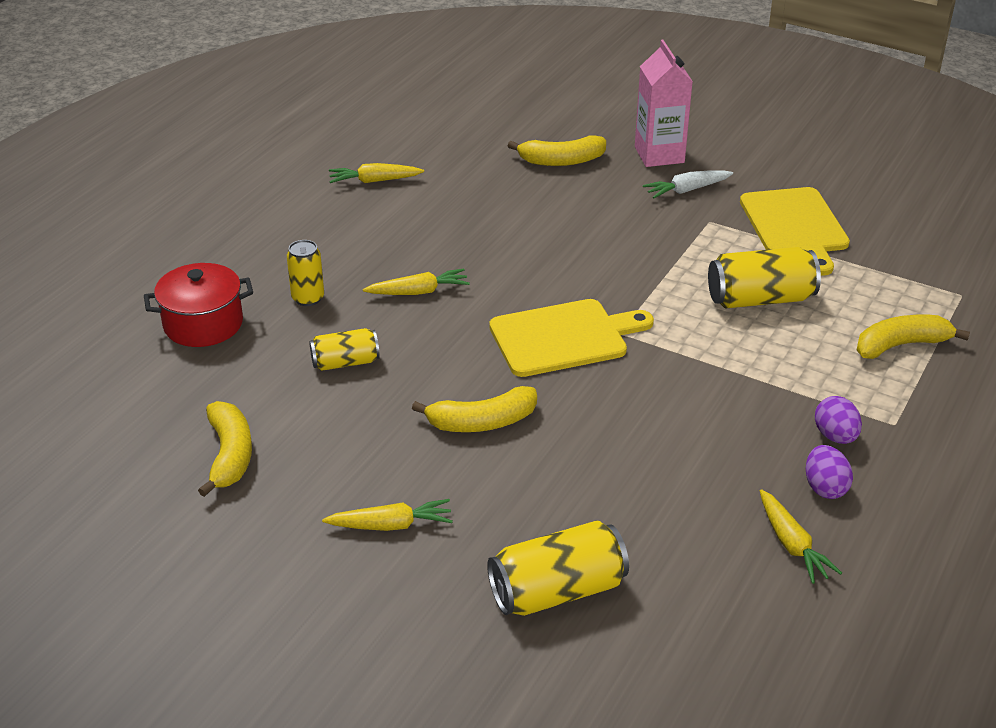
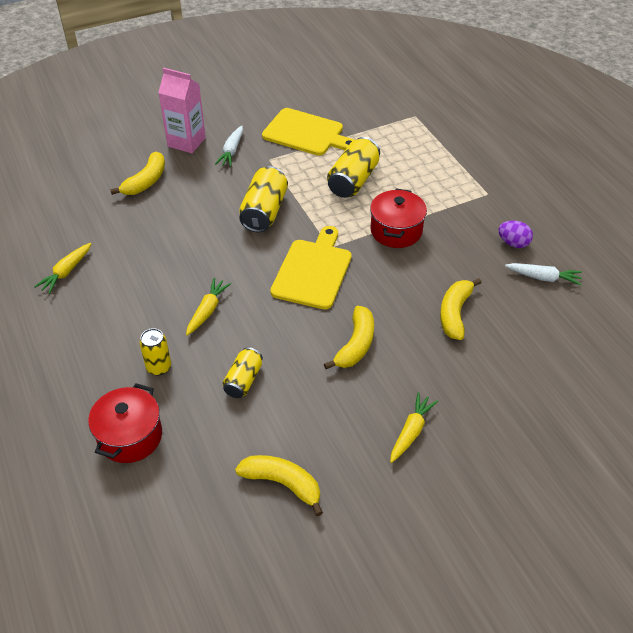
camera: 55 degrees left, 10 degrees up
yellow can [487,520,629,616] -> yellow can moved to [239,166,288,232]
yellow carrot [760,489,842,584] -> white carrot [505,263,582,286]
purple egg [815,396,862,444] -> none
yellow banana [856,314,970,359] -> yellow banana moved to [440,278,482,340]
none -> red pot [370,189,427,248]

